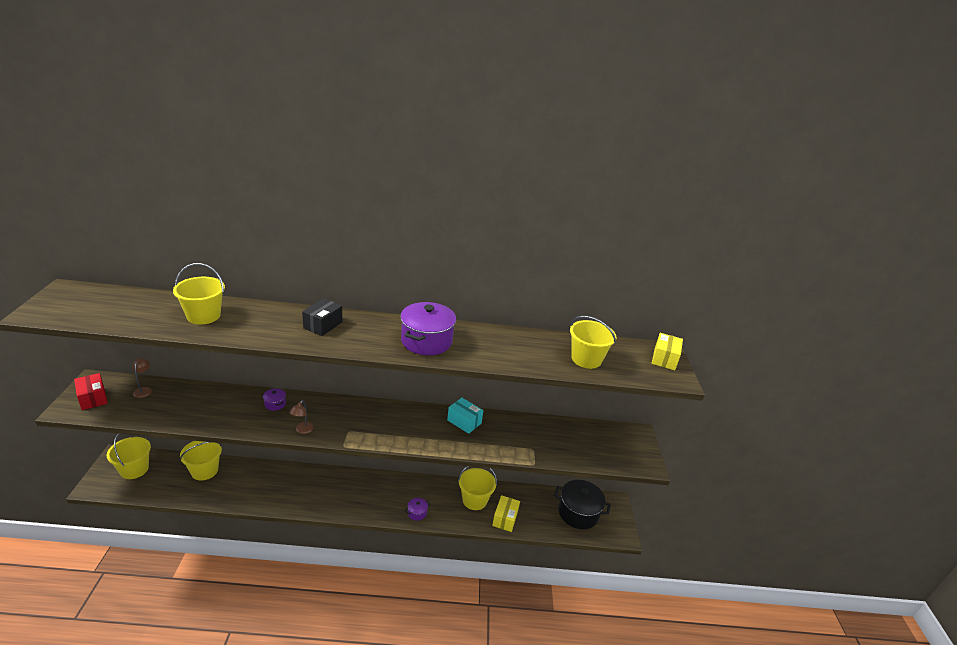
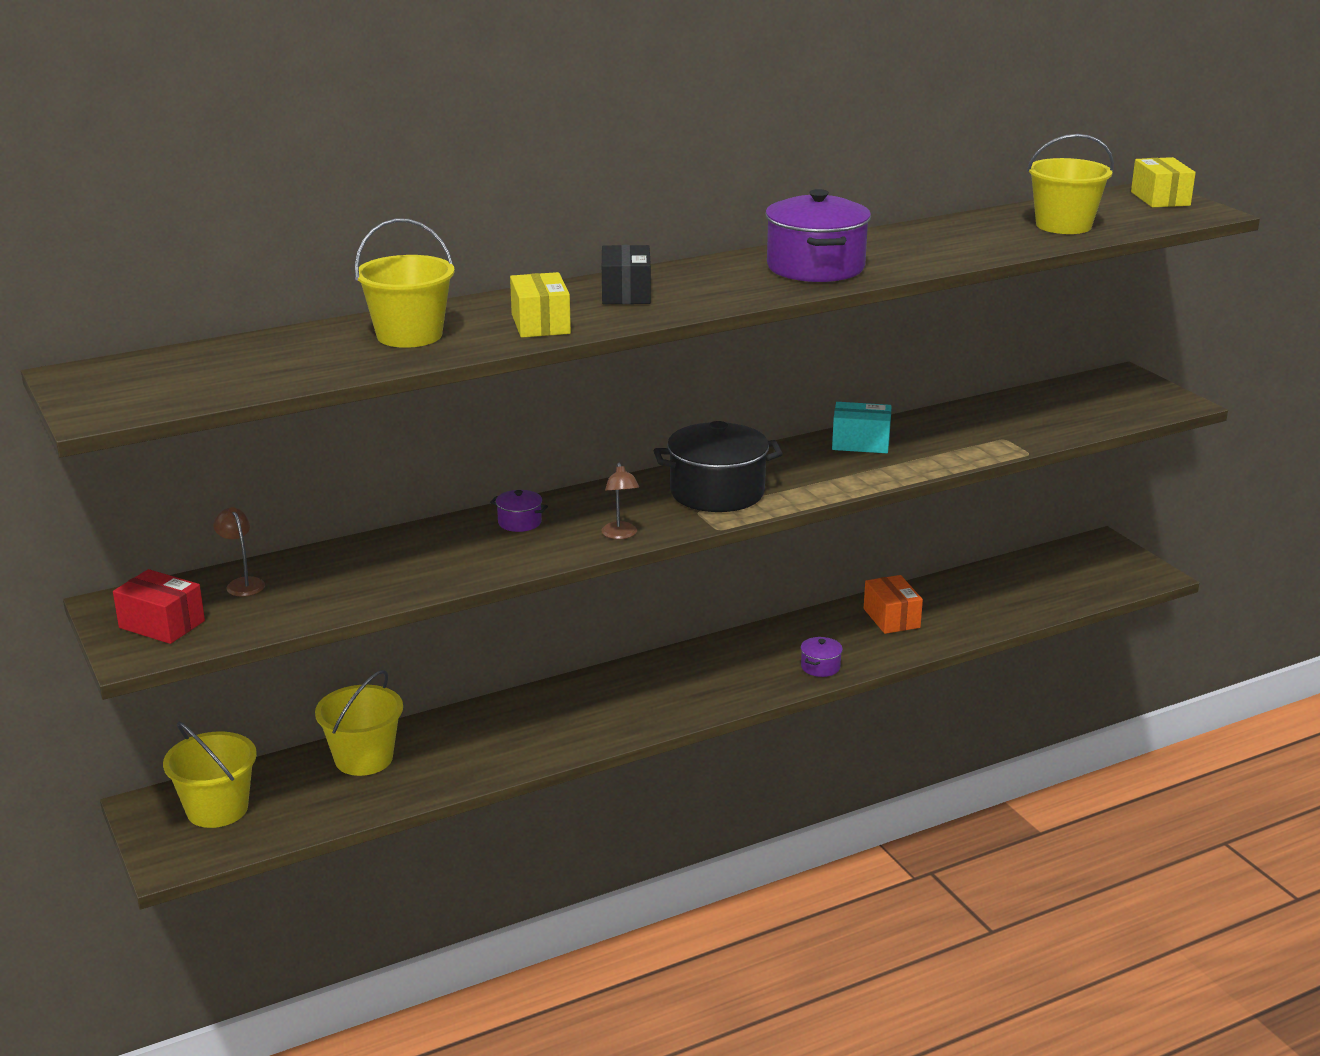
camera: 25 degrees left, 5 degrees down
yellow bucket [458,466,497,510] -> orange box [864,575,923,634]
yellow box [492,495,520,532] -> yellow box moved to [510,272,571,338]
black pot [554,480,611,529] -> black pot moved to [654,421,783,512]

